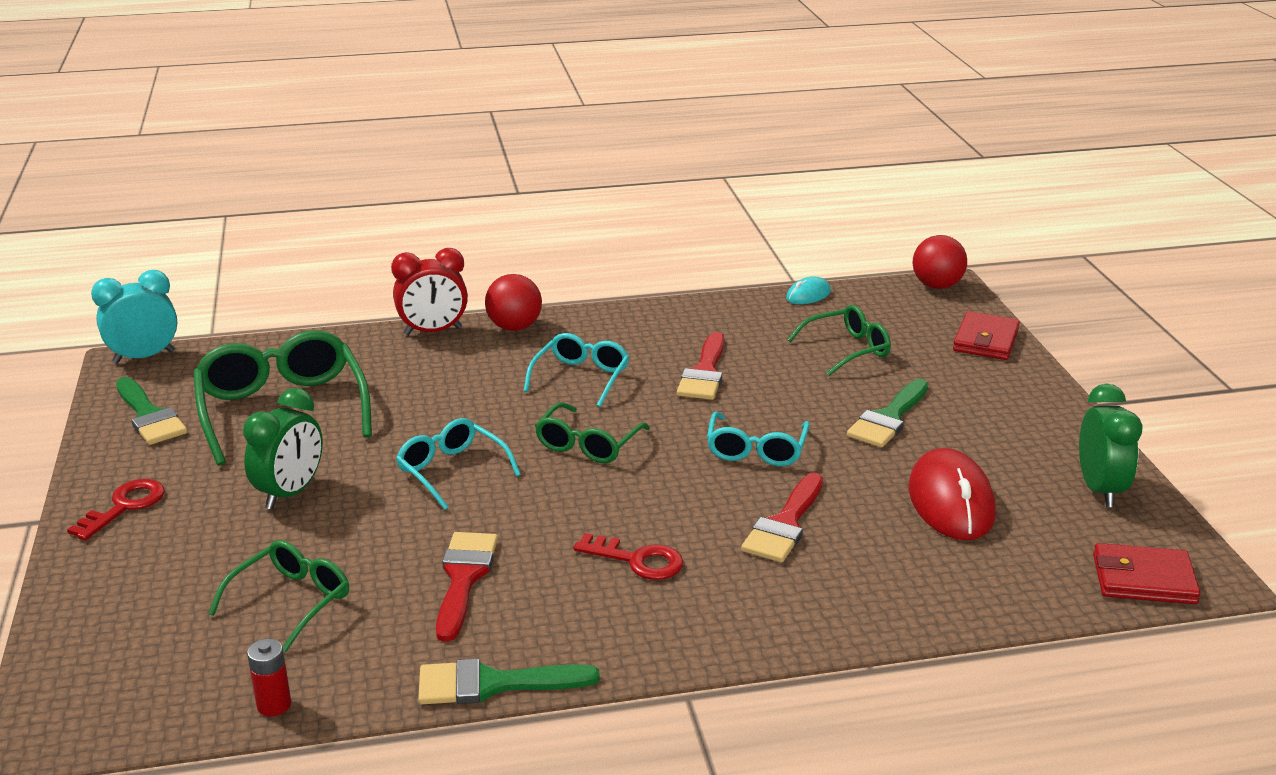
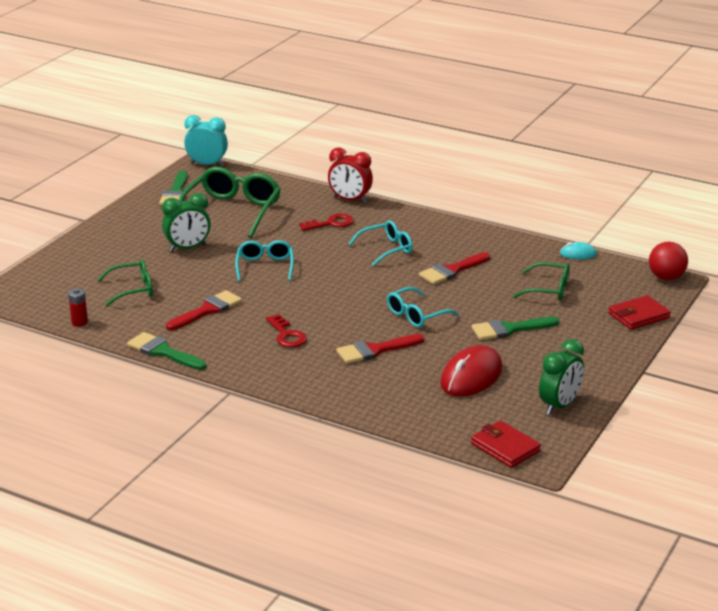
camera: 40 degrees right, 0 degrees up
red key [67,479,164,541] -> red key moved to [299,213,354,231]
red ball [485,274,542,331] -> none
green glasses [535,402,650,463] -> none

